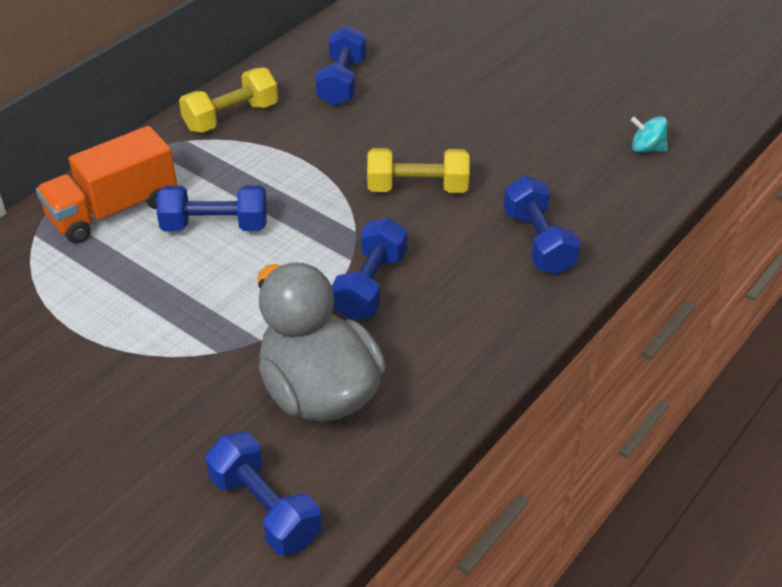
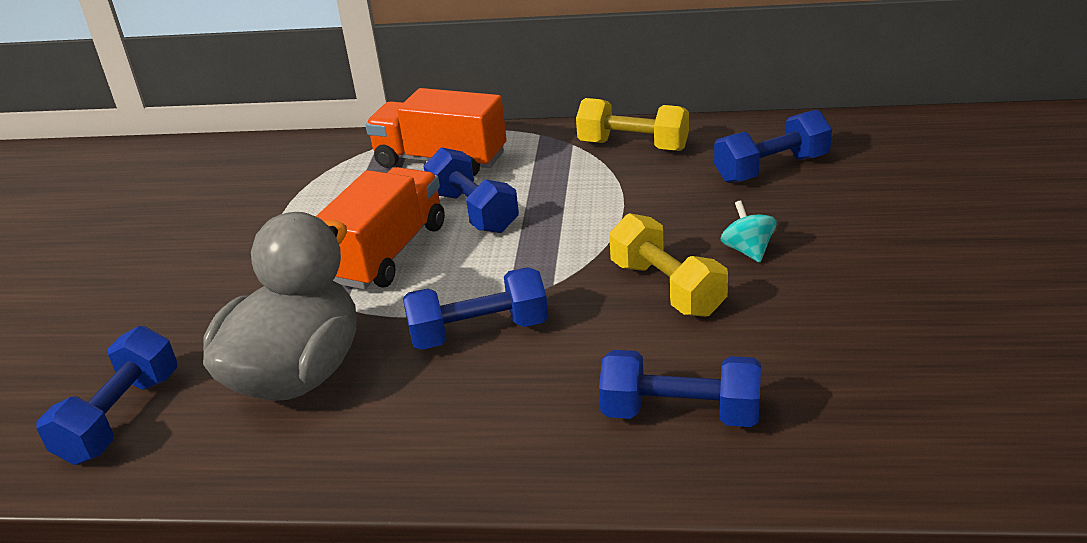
camera: 60 degrees right, 10 degrees down
blue dumbbell [504,176,580,274] -> blue dumbbell turned 60 degrees clockwise [599,350,761,427]
turquoise spinning top [631,116,668,152] -> turquoise spinning top moved to [721,200,777,263]
none -> orange truck [316,167,445,289]

